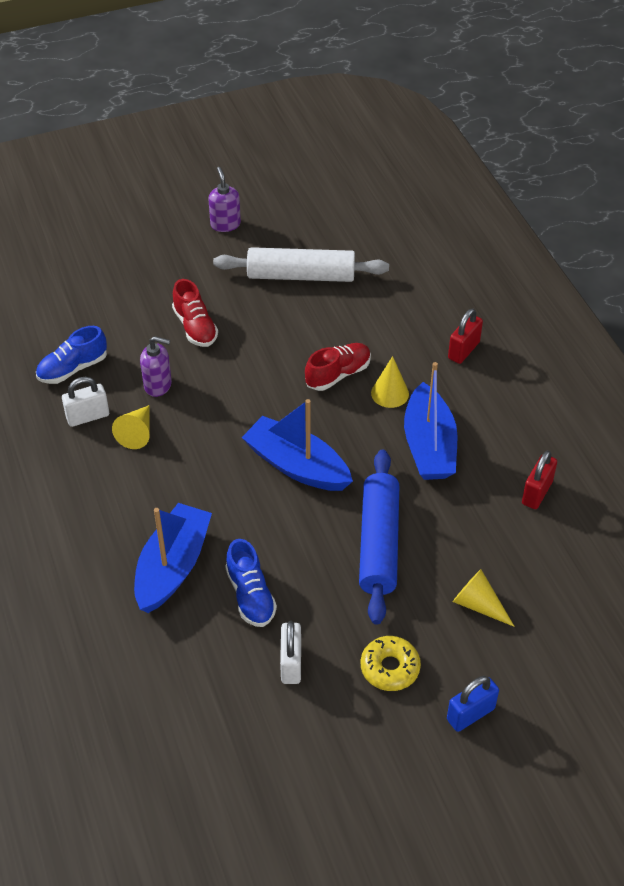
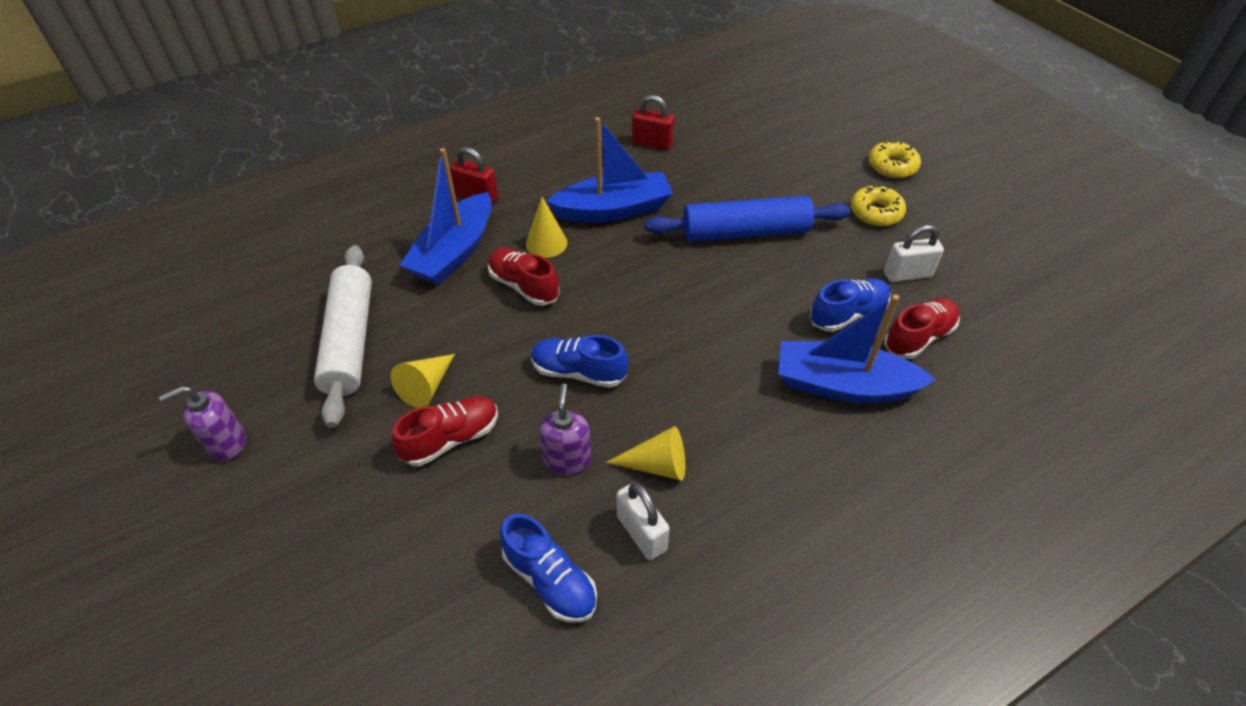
camera: 100 degrees left, 0 degrees up
blue boat [241,399,353,491] -> blue boat moved to [400,148,491,285]
blue padlock [447,676,499,732] -> yellow donut [868,140,921,179]
yellow cone [453,569,515,627] -> yellow cone moved to [391,354,455,408]
none -> blue shoe [531,335,628,388]
none -> red shoe [884,298,960,359]

